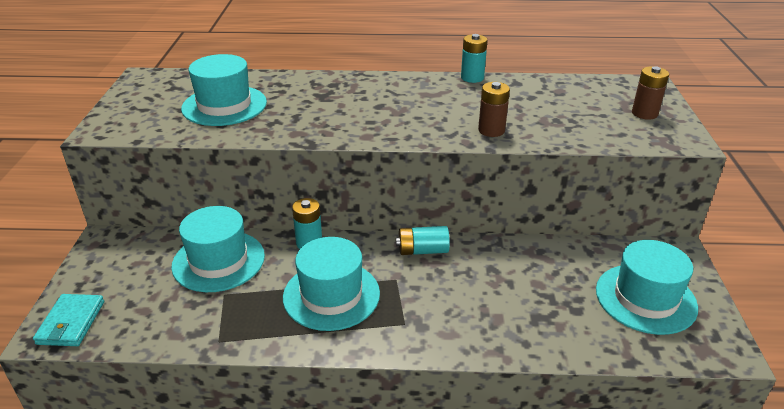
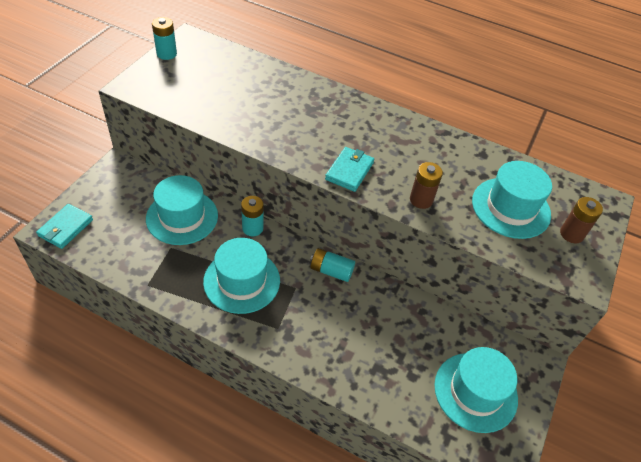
camera: 20 degrees right, 15 degrees up
turquoise hat [181,54,267,126] -> turquoise hat moved to [472,161,552,239]
turquoise battery [461,34,488,83] -> turquoise battery moved to [152,17,177,60]
none -> turquoise wallet [325,147,374,192]

